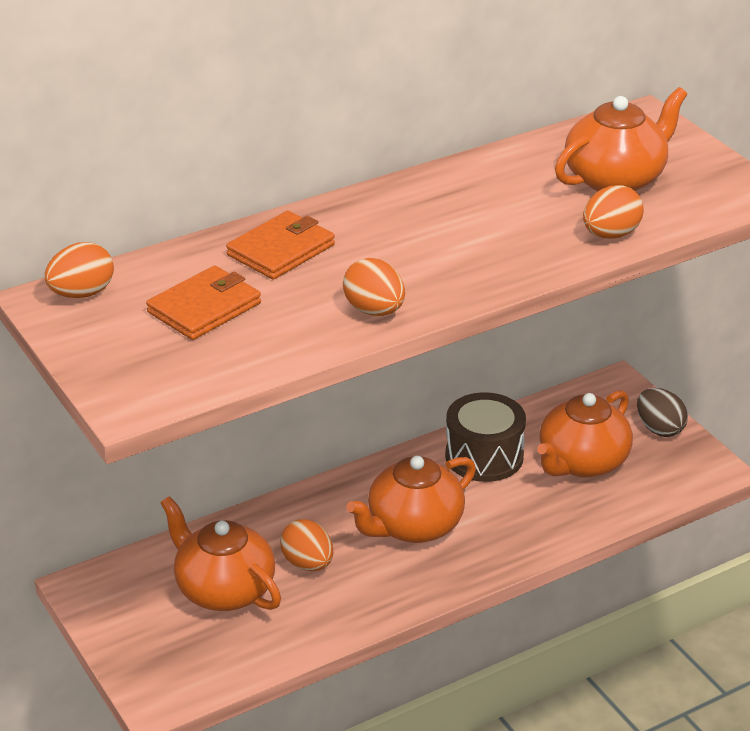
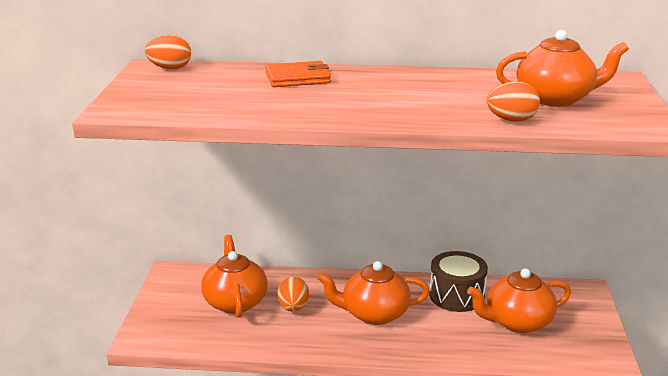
camera: 35 degrees right, 10 degrees down
orange wallet [146,265,261,340] -> none
orange egg [343,258,405,316] -> none
brown egg [637,388,688,437] -> none

